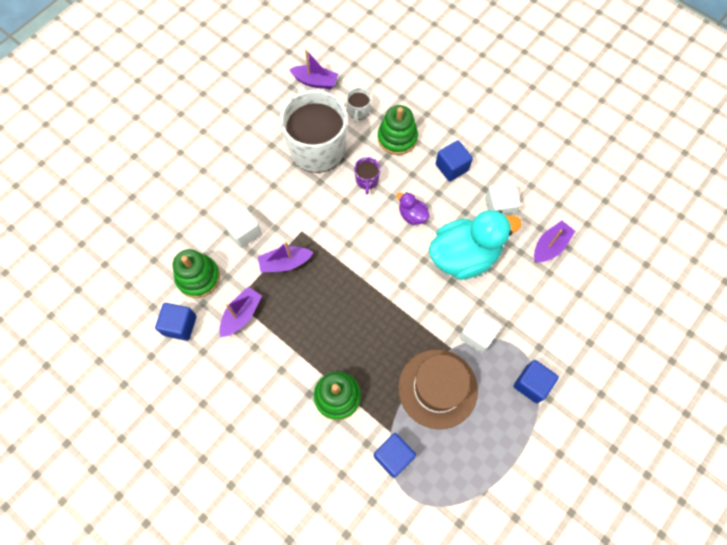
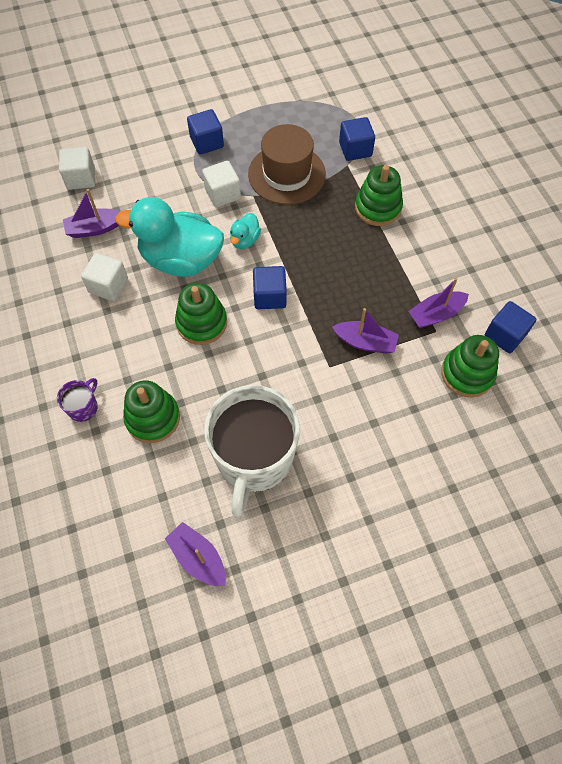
camera: 150 degrees left, 5 degrees down
white cube [222,206,262,248] -> white cube moved to [59,147,95,190]
white mug [346,87,372,123] -> none
purple mug [354,157,381,195] -> purple mug moved to [57,378,98,422]
purple duck [396,192,430,225] -> green stacking toy [175,283,227,345]
blue cube [435,140,473,182] -> blue cube moved to [253,266,287,309]
none -> turquoise duck [230,213,261,249]

